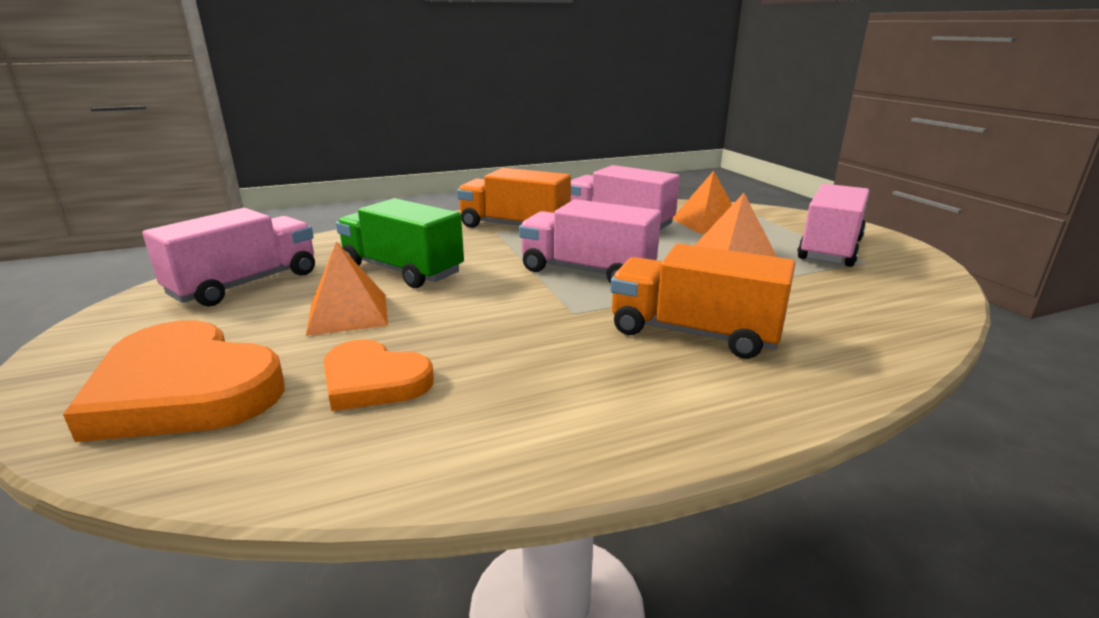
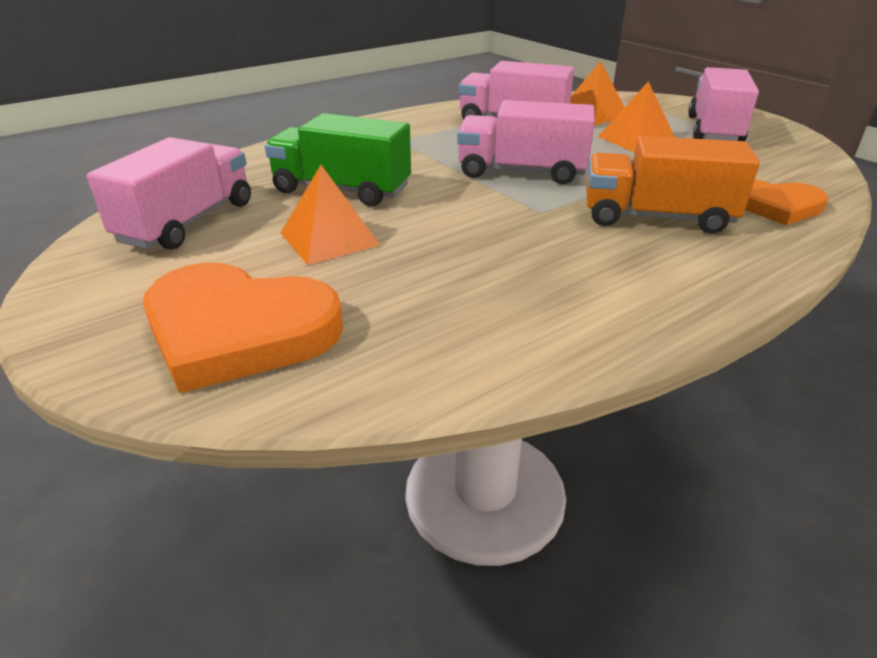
camera: 15 degrees left, 10 degrees up
orange heart [324,339,434,411] -> orange heart moved to [745,180,828,225]
orange truck [457,168,571,228] -> none

